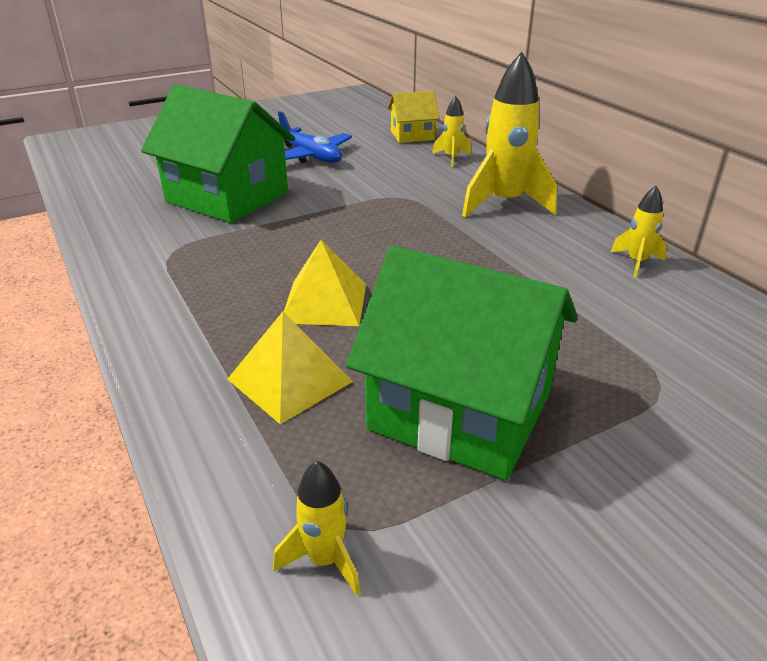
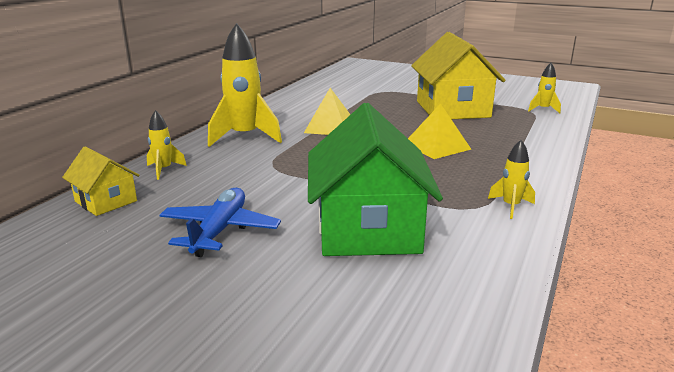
camera: 125 degrees left, 10 degrees down
yellow pyramid [228,312,353,424] -> yellow pyramid moved to [304,88,351,135]
green house [346,246,578,480] -> yellow house [411,32,506,119]
yellow rocket [611,186,667,277] -> yellow rocket moved to [488,140,535,219]

